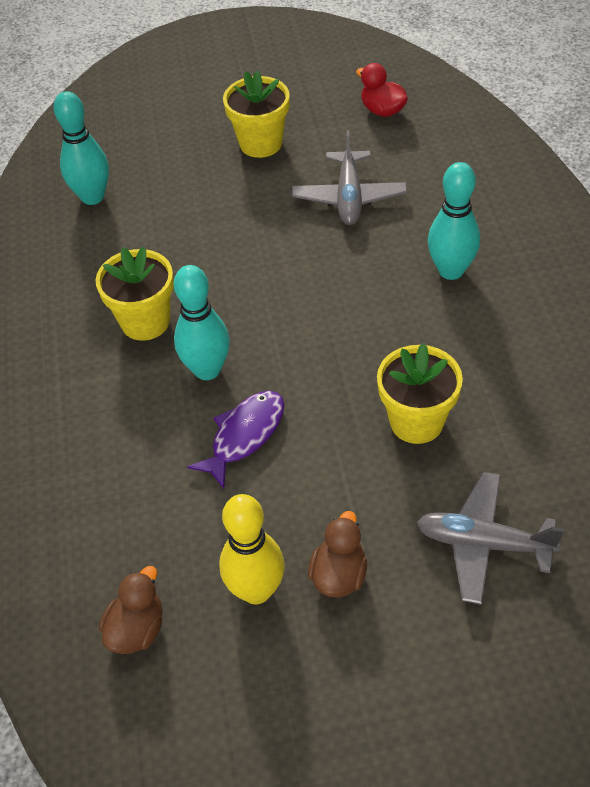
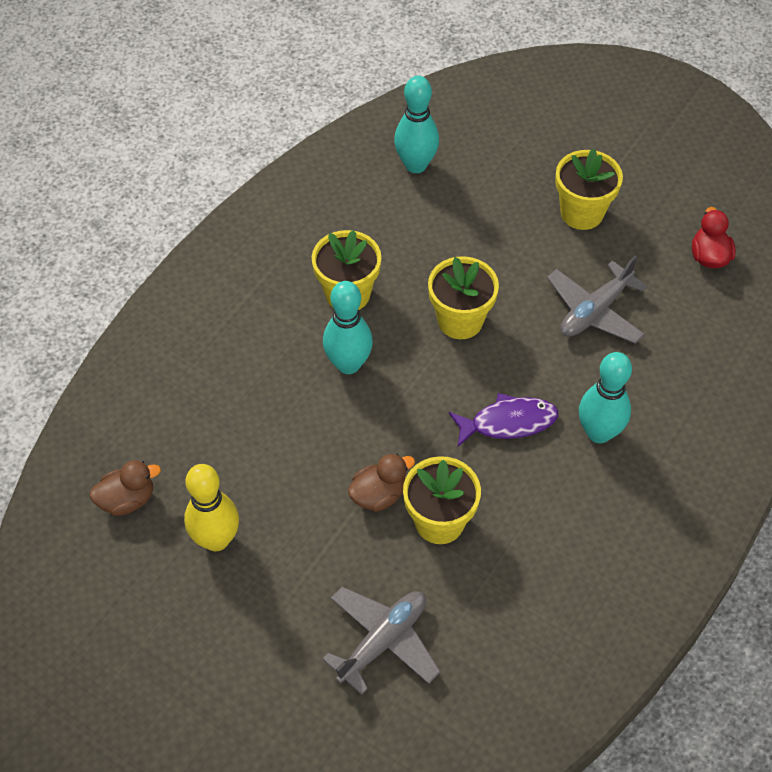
camera: 40 degrees right, 5 degrees up
purple fish [187,391,284,489] -> purple fish moved to [449,393,558,447]
brown duck [308,511,367,597] -> brown duck moved to [348,453,415,512]
grey plane [417,472,565,605] -> grey plane turned 75 degrees clockwise [322,586,440,695]
none -> yellow flower pot [428,256,499,339]

